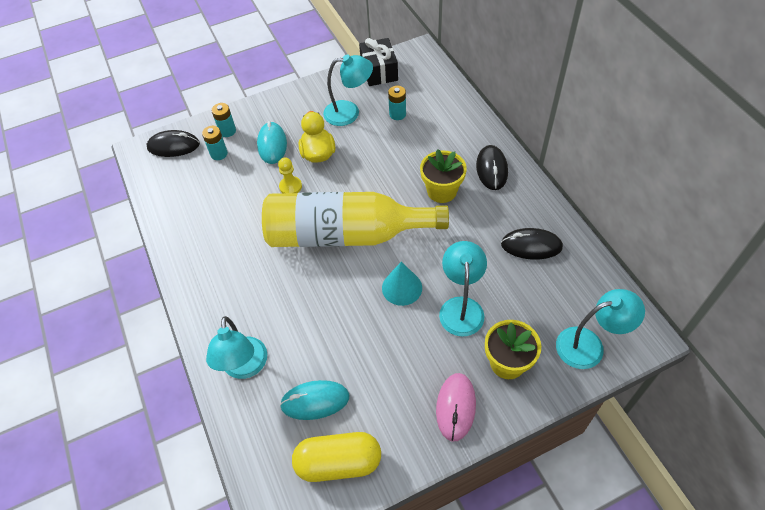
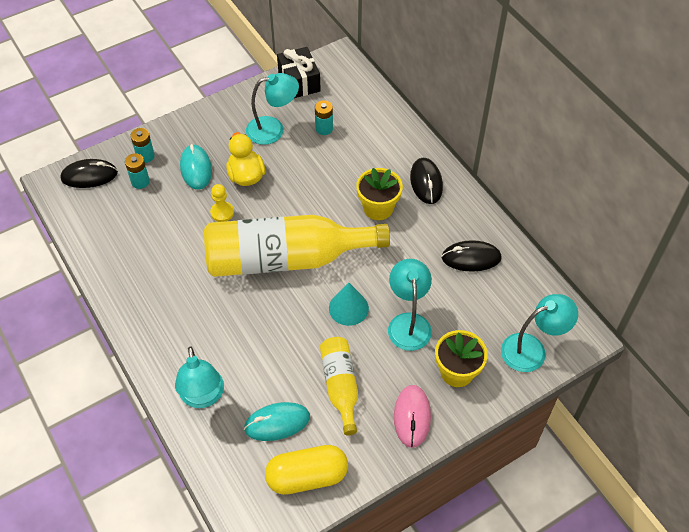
camera: 10 degrees left, 0 degrees up
none -> yellow bottle [320,337,358,436]

